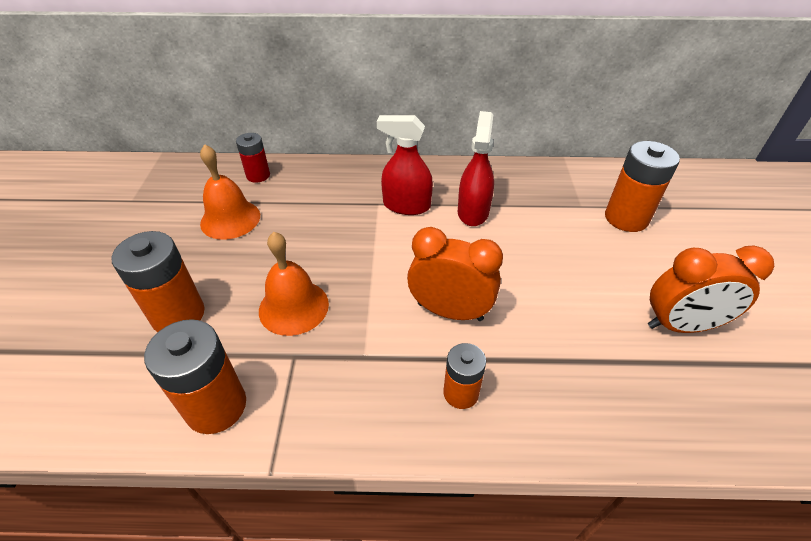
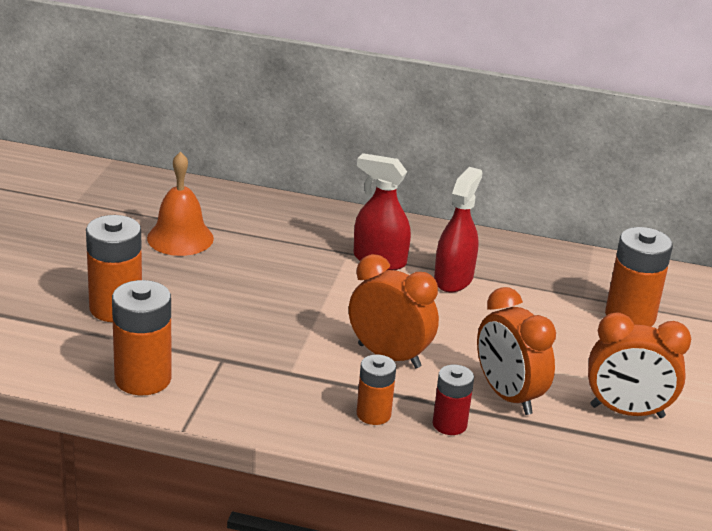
camera: 10 degrees right, 15 degrees down
red battery [236,133,270,183] -> red battery moved to [433,365,474,435]
orange bell [259,232,329,336] -> none
none -> orange clock [477,287,556,415]

